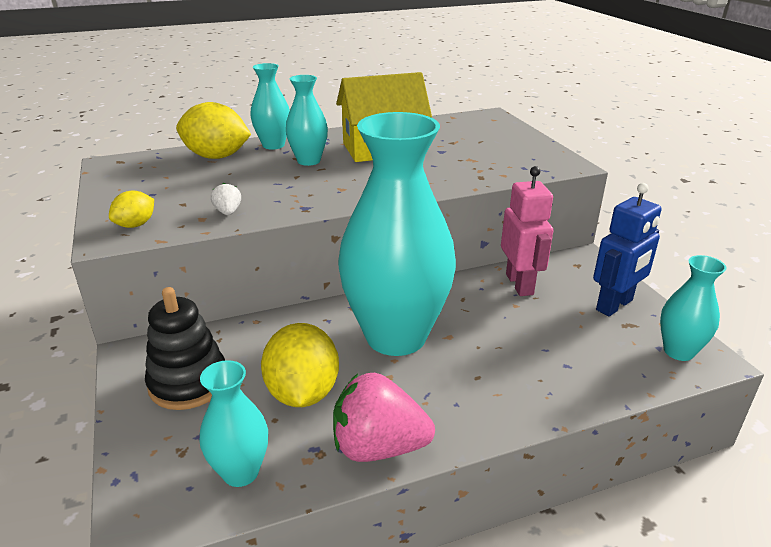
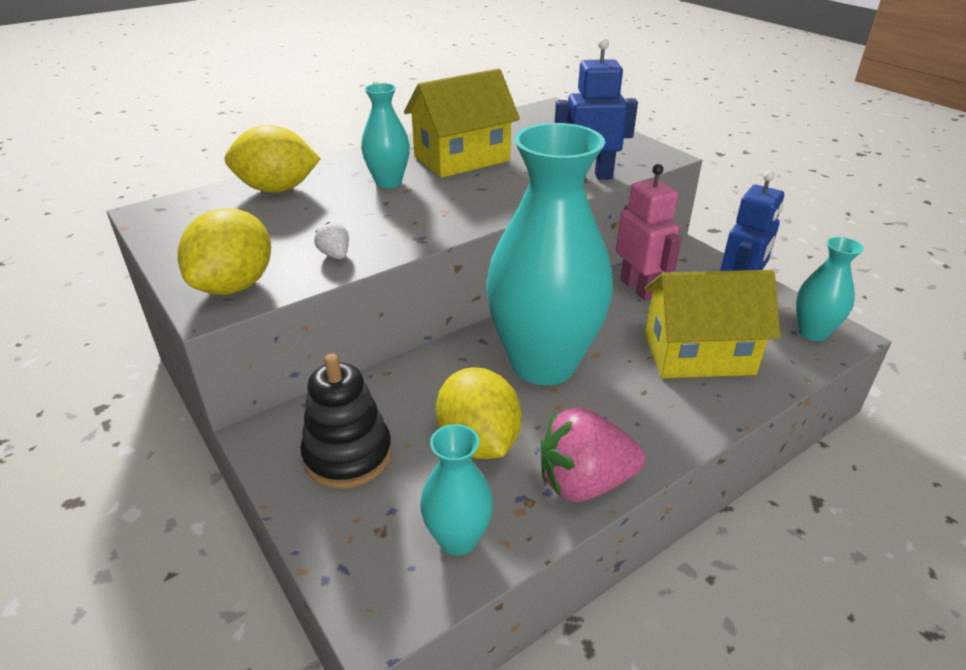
camera: 15 degrees left, 5 degrees up
yellow lemon [109,191,154,228] -> yellow lemon [178,208,271,295], size x1.88
turquoise vase [250,63,290,150] -> none
none -> blue robot [555,38,638,180]
none -> yellow house [645,270,780,378]

